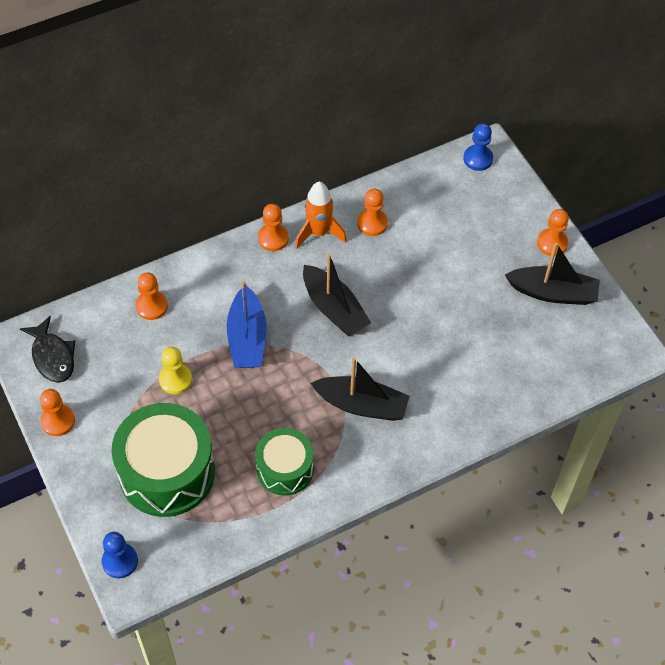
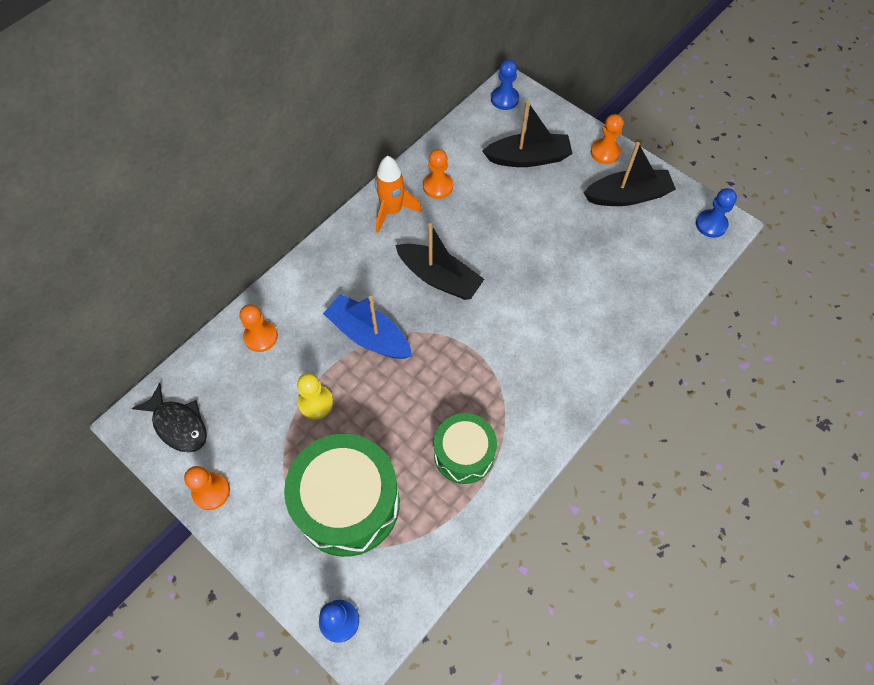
camera: 20 degrees left, 5 degrees up
blue boat [227,282,267,368] -> blue boat turned 150 degrees clockwise [323,294,412,359]
orange pawn [258,204,289,251] -> none
black boat [311,357,410,421] -> black boat moved to [482,101,573,167]
none -> blue pawn [696,188,737,238]

